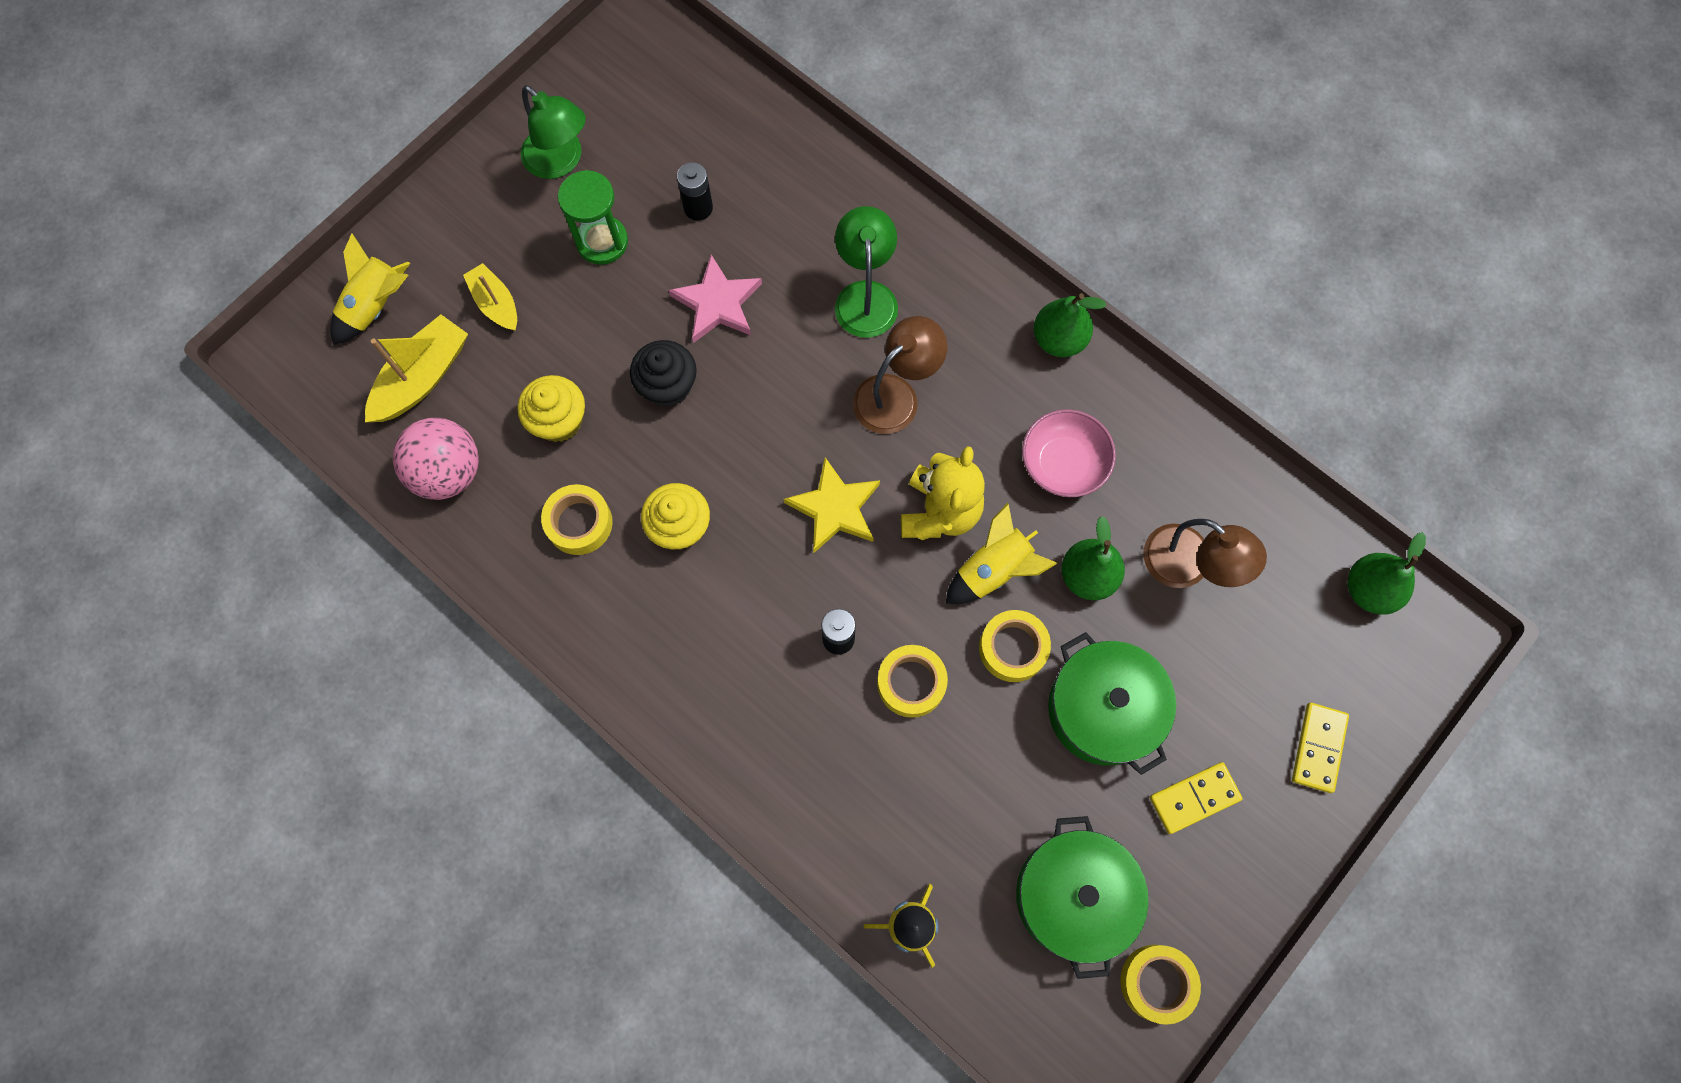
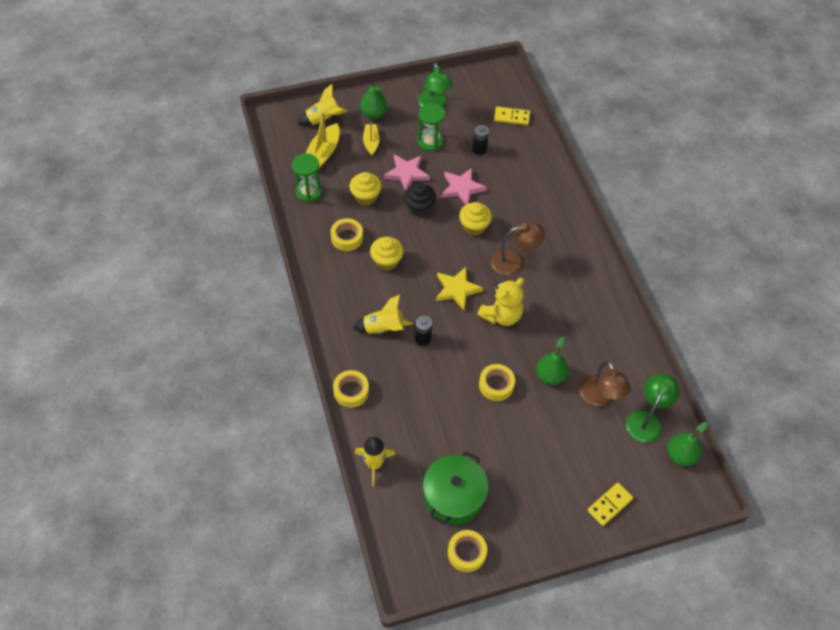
camera: 30 degrees right, 15 degrees down
yellow boat [365,314,468,422] -> yellow boat turned 135 degrees clockwise [306,112,340,170]
pink ball [393,418,479,500] -> green hourglass [292,153,322,202]
green lamp [835,206,898,338] -> green lamp moved to [626,374,680,443]
yellow tape [877,645,948,718] -> yellow tape moved to [333,370,369,408]
yellow rocket [945,503,1058,604] -> yellow rocket moved to [352,295,413,334]
pink bowl [1022,409,1116,497] -> none
green pear [1034,293,1106,357] -> green pear moved to [360,82,387,119]
green pot [1048,632,1176,775] -> none
yellow domino [1150,762,1243,834] -> yellow domino moved to [494,107,530,125]
none -> pink star [384,155,430,191]
none -> yellow cupcake [459,202,492,236]

